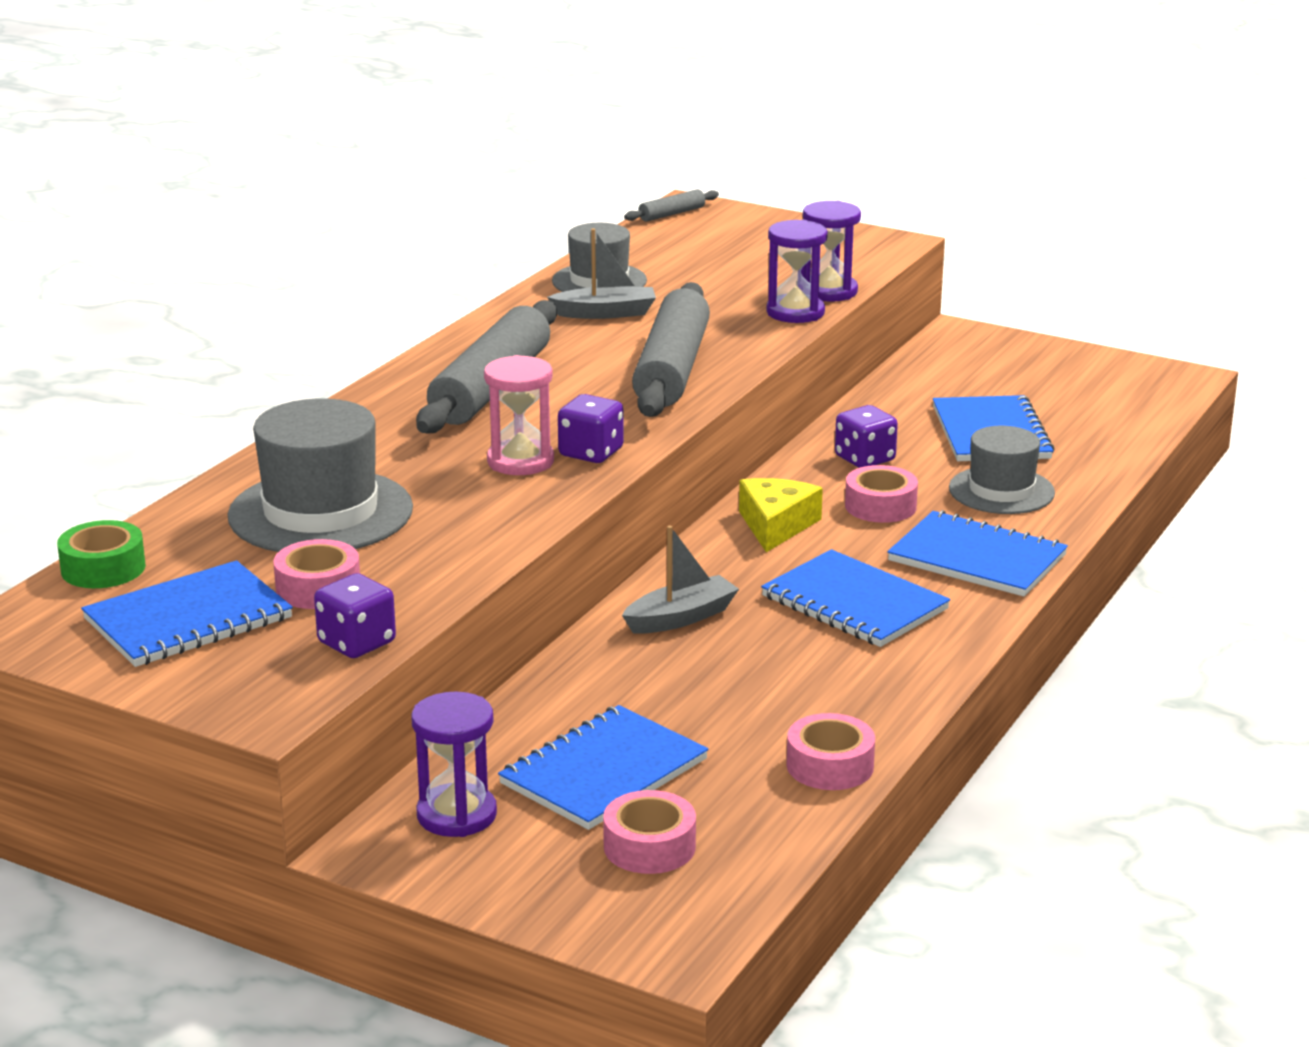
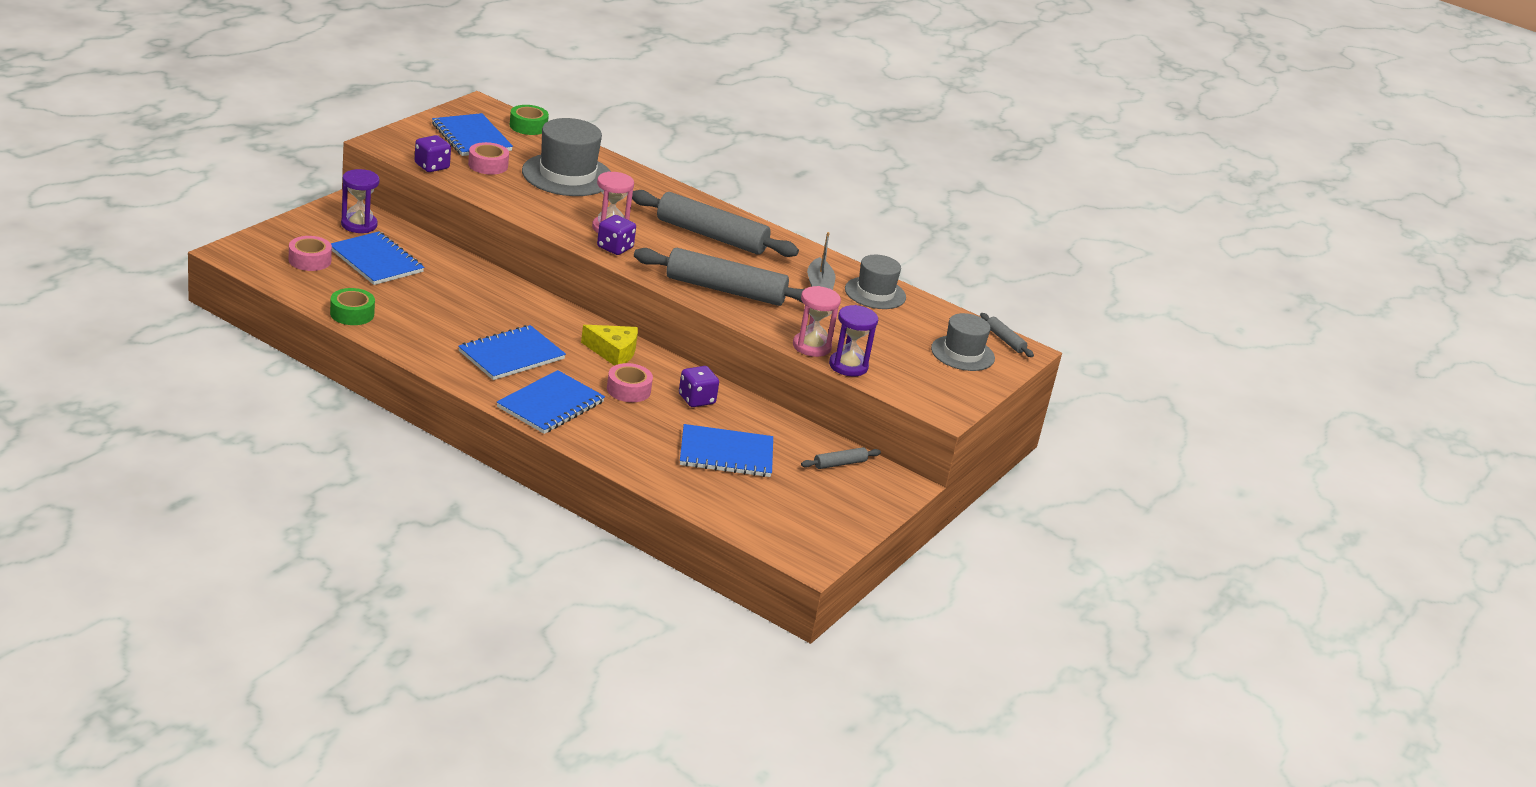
camera: 90 degrees right, 5 degrees up
grey boat [622,526,739,634] -> none
purple hourglass [766,220,828,323] -> pink hourglass [793,286,841,357]
pink tape [786,713,875,790] -> green tape [330,288,375,325]
grey hat [949,426,1055,514] -> grey hat moved to [931,313,995,371]
none -> grey rolling pin [801,447,881,469]

